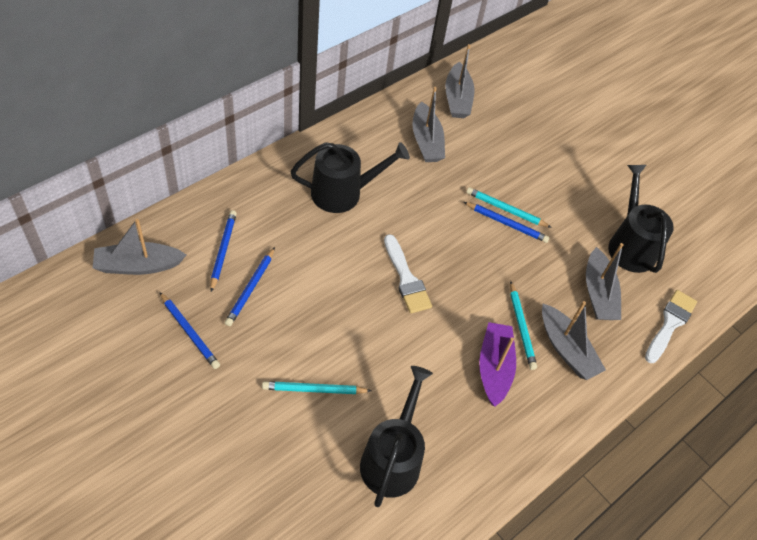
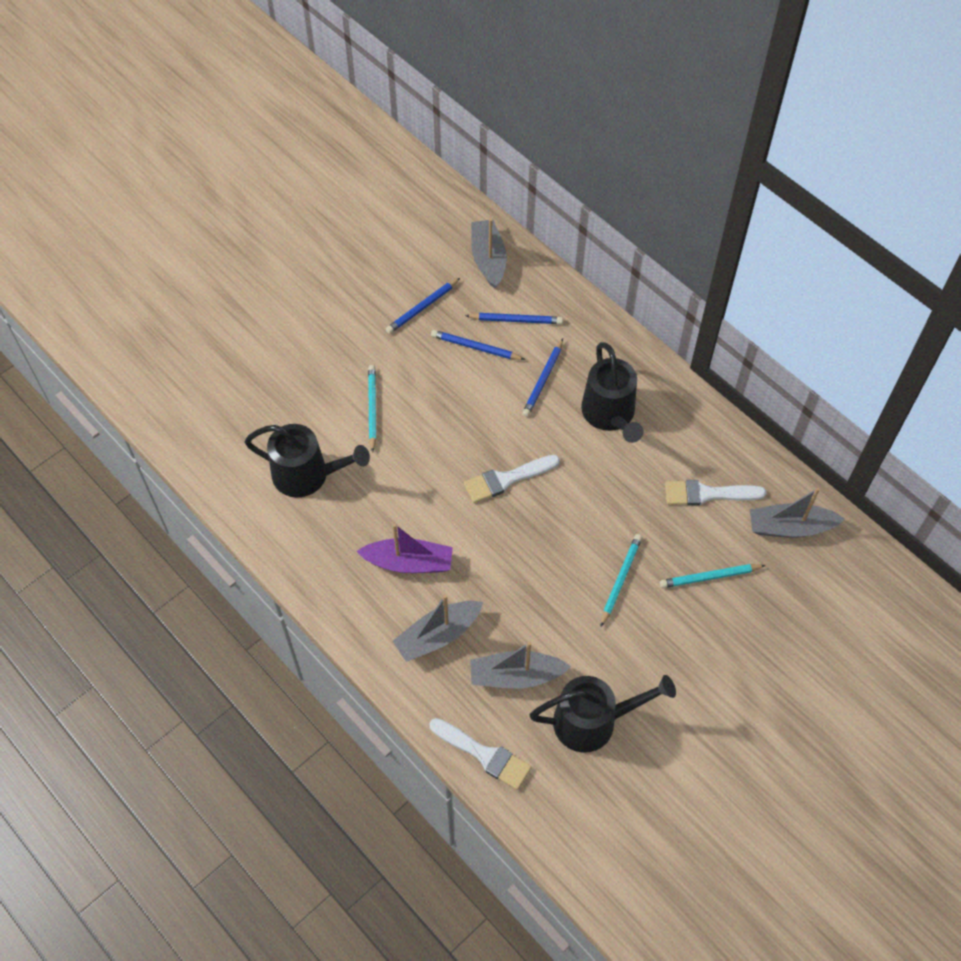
camera: 95 degrees right, 5 degrees up
grey boat [413,87,445,162] -> white brush [665,480,766,506]
blue pencil [464,202,550,243] -> blue pencil moved to [522,339,563,417]
turquoise pencil [510,281,537,370] -> turquoise pencil moved to [660,564,766,588]

